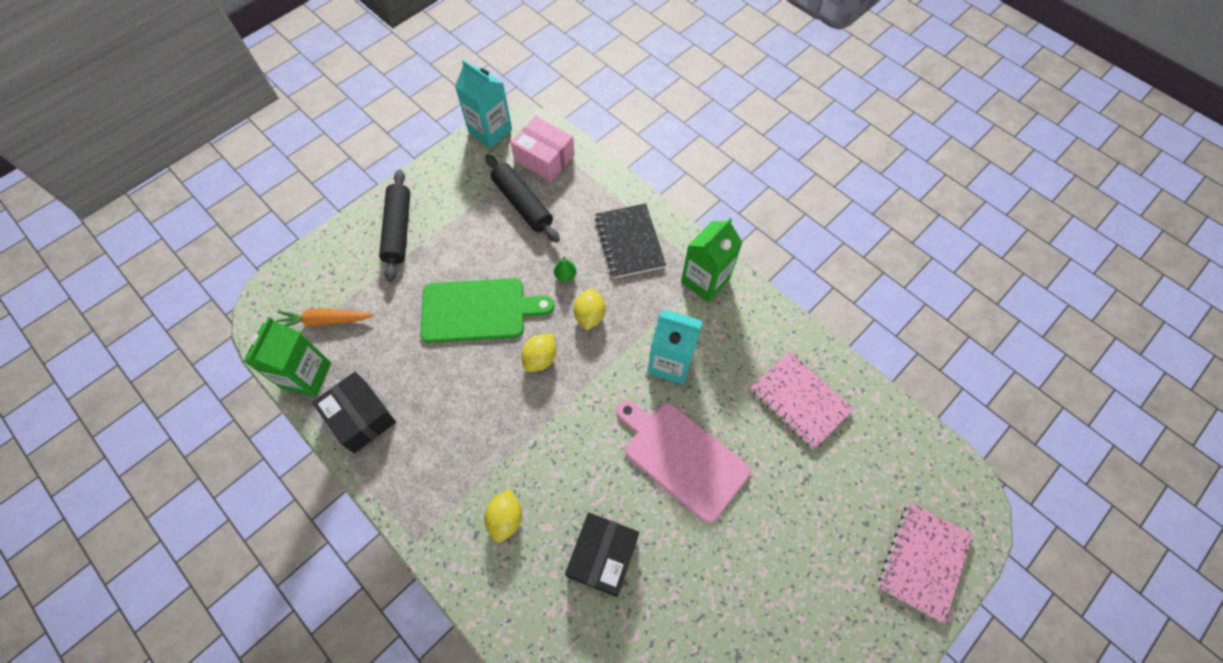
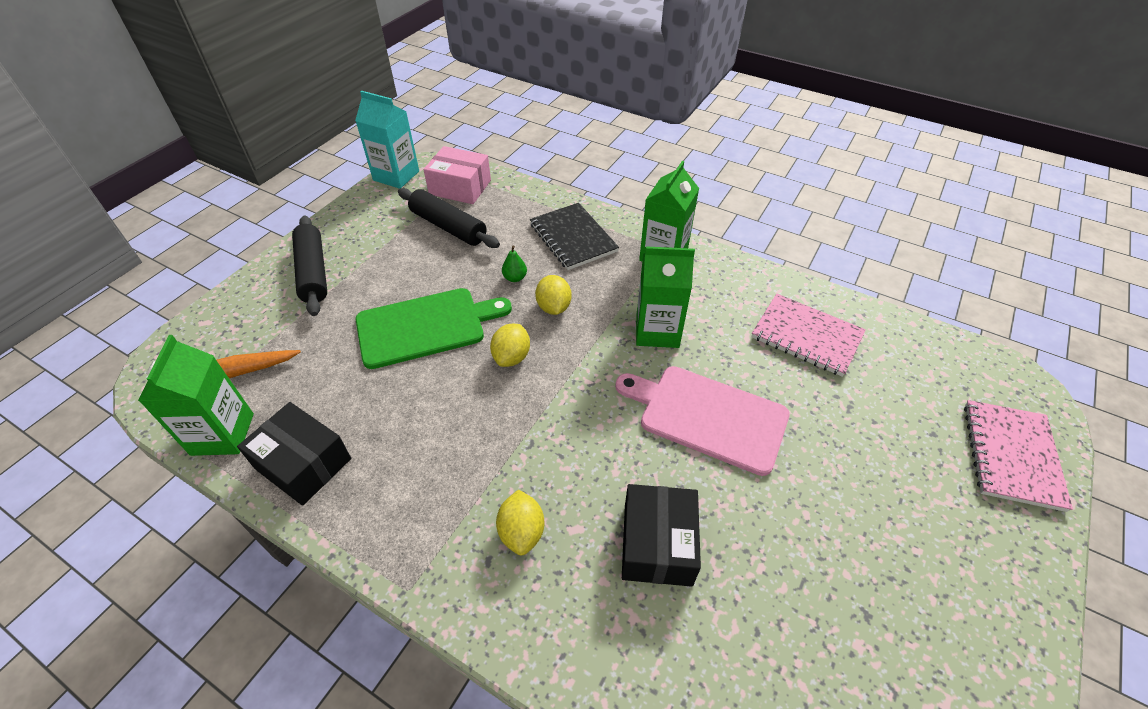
camera: 15 degrees left, 15 degrees down
turquoise carton [648,309,703,385] -> green carton [636,246,695,348]

